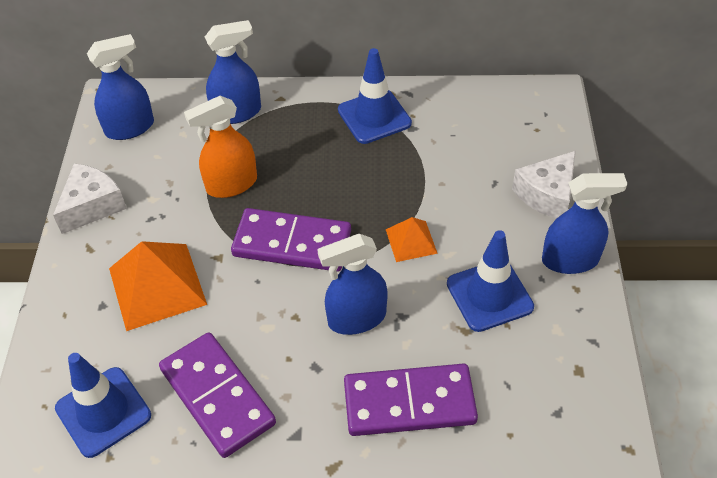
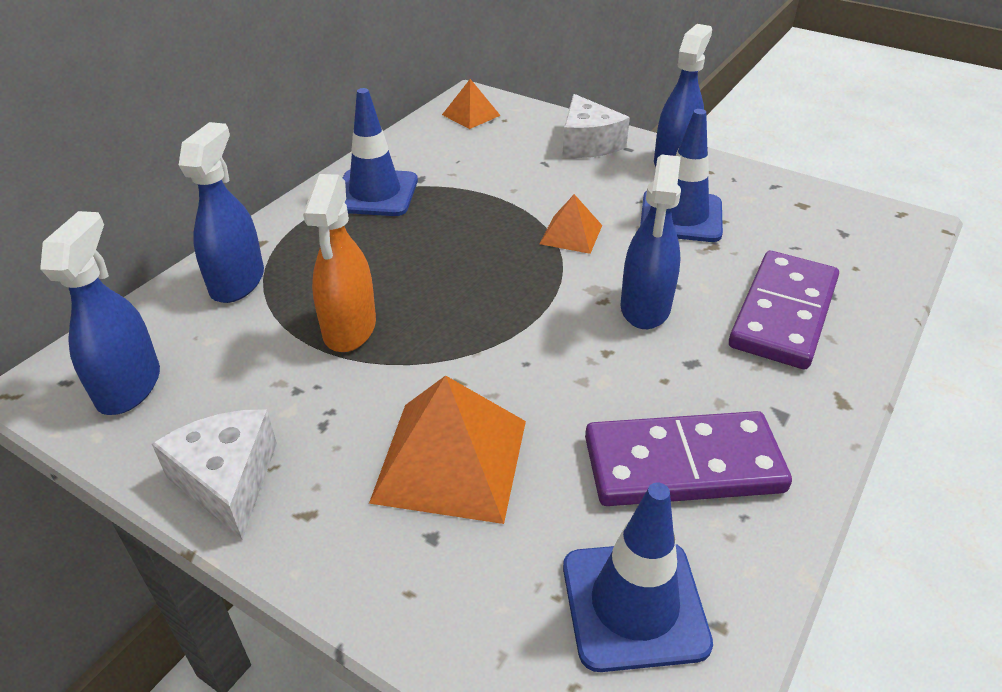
camera: 60 degrees left, 10 degrees down
purple domino [231,208,351,272] -> none
none -> orange pyramid [442,79,501,129]

